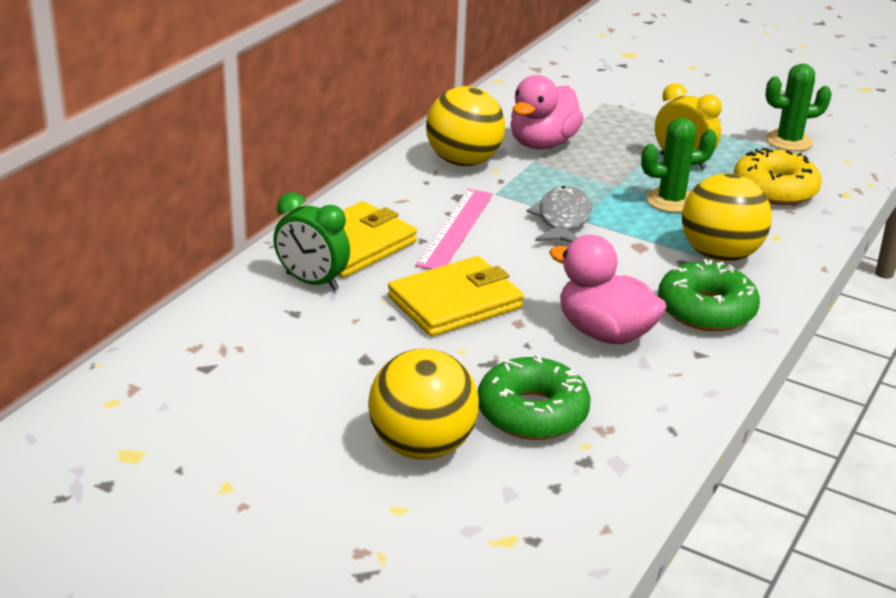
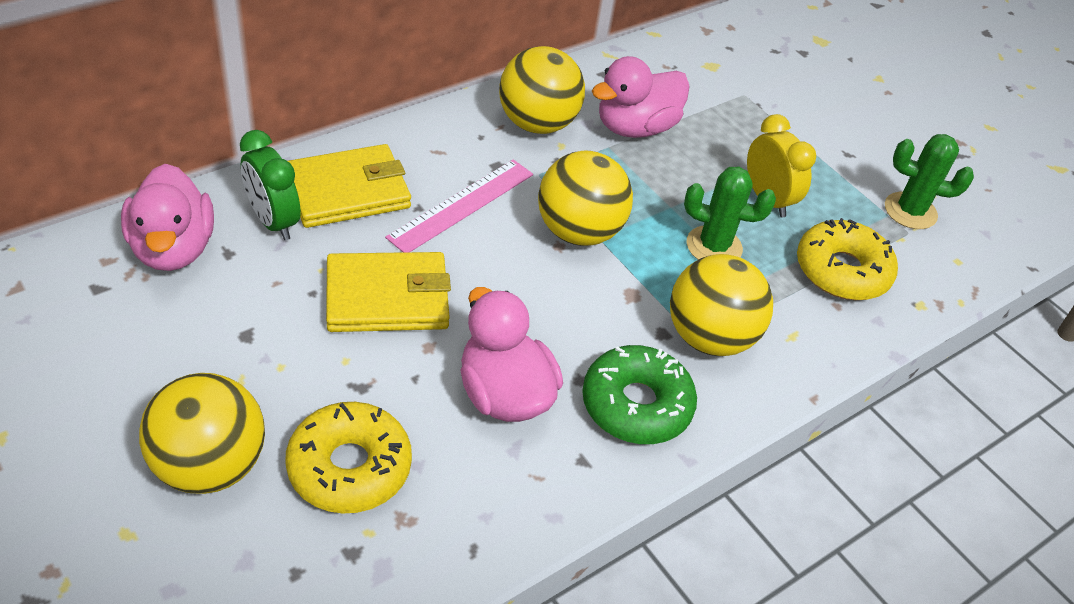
camera: 20 degrees right, 15 degrees up
green donut [478,354,590,440] -> yellow donut [285,402,412,514]
grey fish [527,186,592,243] -> yellow ball [538,150,633,246]
none -> pink duck [121,164,214,271]

